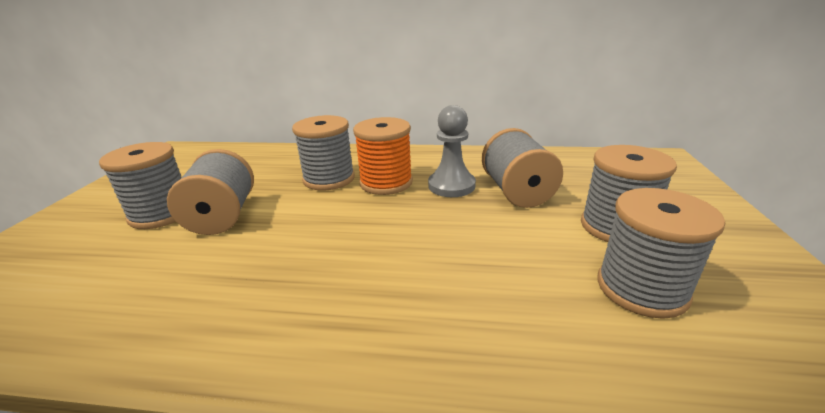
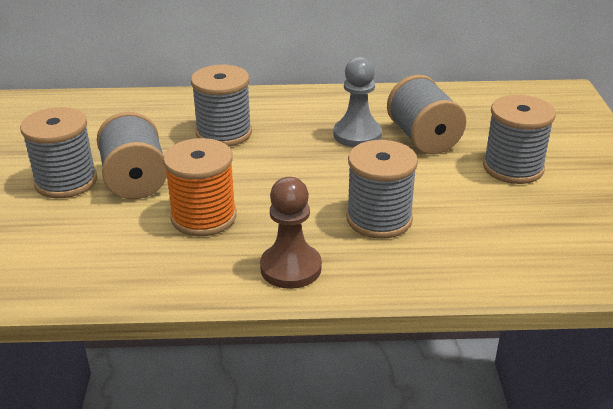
camera: 10 degrees left, 5 degrees up
orange spool [353,117,413,195] -> orange spool moved to [163,138,237,236]
grey spool [597,188,725,319] -> grey spool moved to [346,140,418,239]
none -> brown pawn [260,177,322,289]

